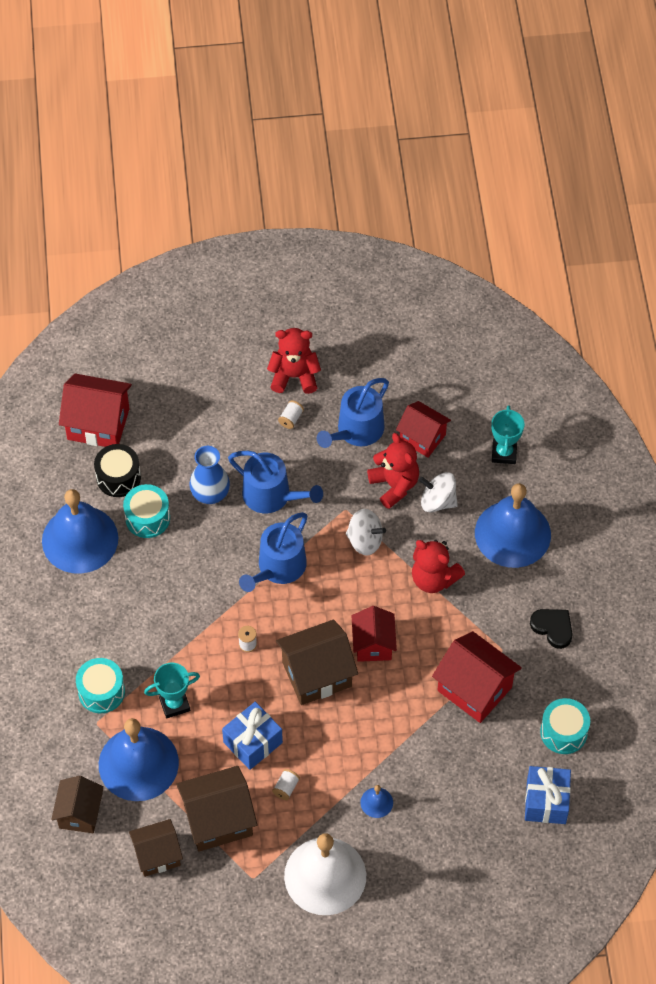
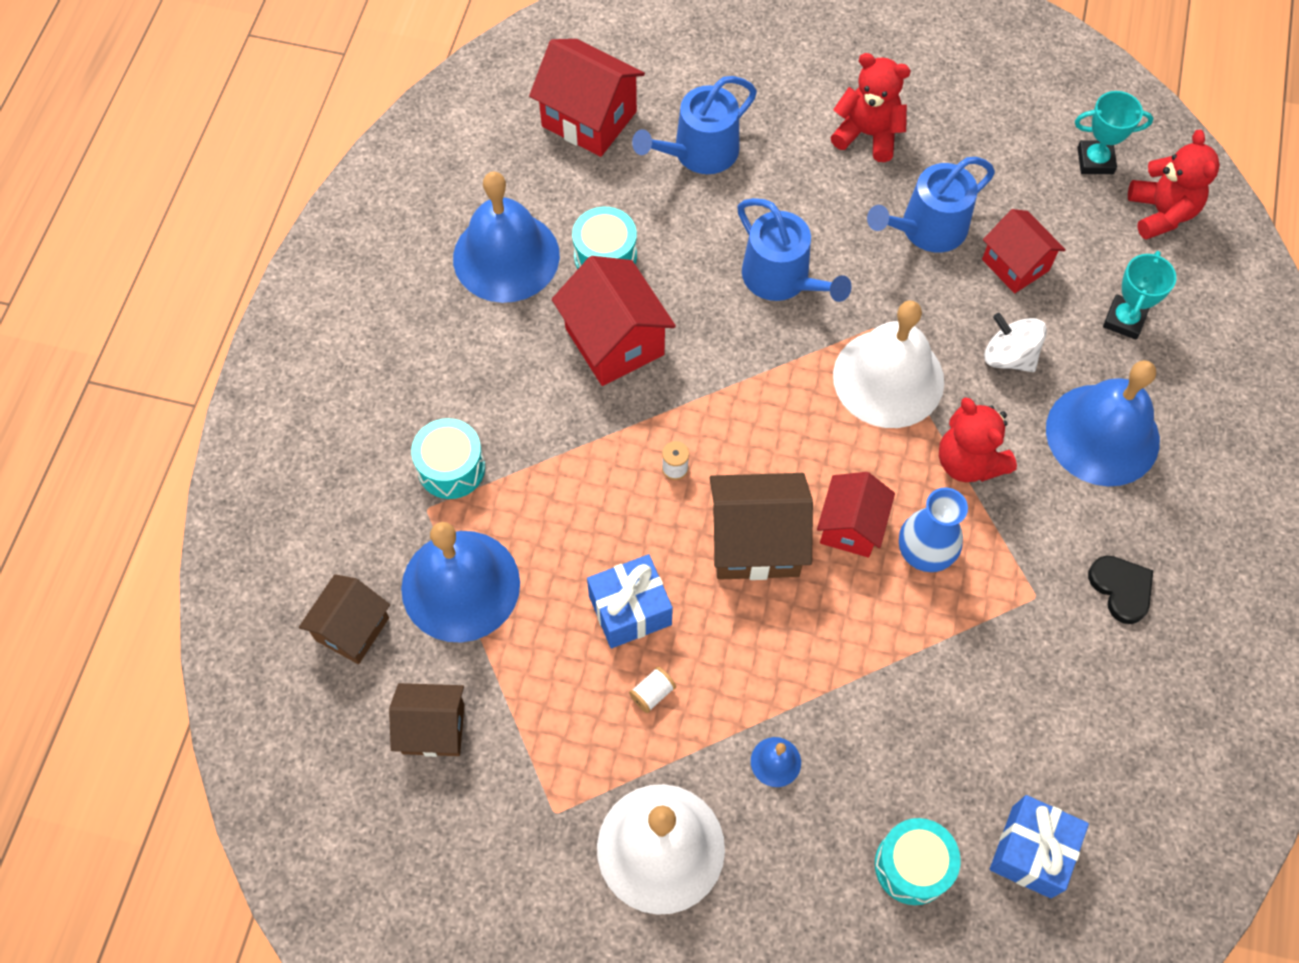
camera: 20 degrees right, 5 degrees up
black drum [94,444,141,497] -> none
turquoise trophy [144,663,200,718] -> turquoise trophy moved to [1075,91,1153,174]
brown house [176,766,257,852] -> none
blue vase [189,446,230,504] -> blue vase moved to [899,488,968,572]
blue watering can [239,512,307,592] -> blue watering can moved to [632,76,757,174]
white spool [278,400,304,429] -> none
white spinning top [346,509,386,555] -> white bell [833,300,944,428]
red teddy bear [367,433,419,509] -> red teddy bear moved to [1128,130,1220,240]
red house [432,631,522,723] -> red house moved to [552,256,676,386]
turquoise drum [540,698,590,754] -> turquoise drum moved to [875,818,961,905]

